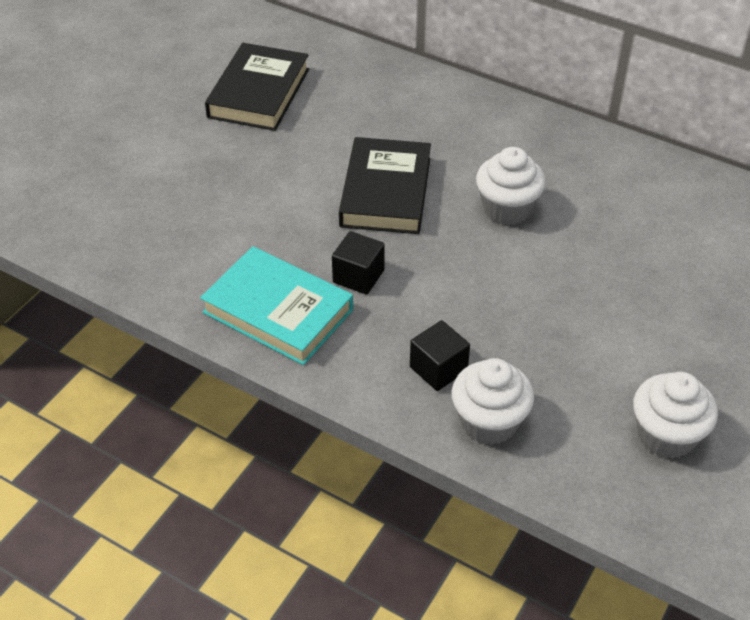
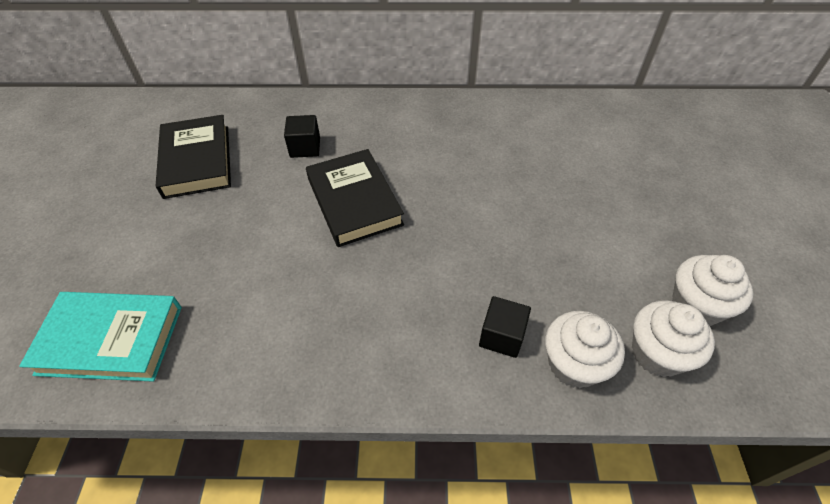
camera: 30 degrees left, 5 degrees up
turquoise book [200,246,353,365] -> turquoise book moved to [19,292,182,382]
black cube [332,231,385,295] -> black cube moved to [284,115,320,158]
white cupcake [476,147,546,225] -> white cupcake moved to [632,300,715,377]

